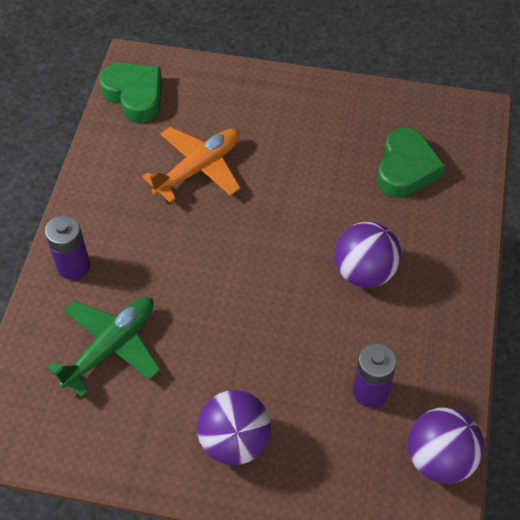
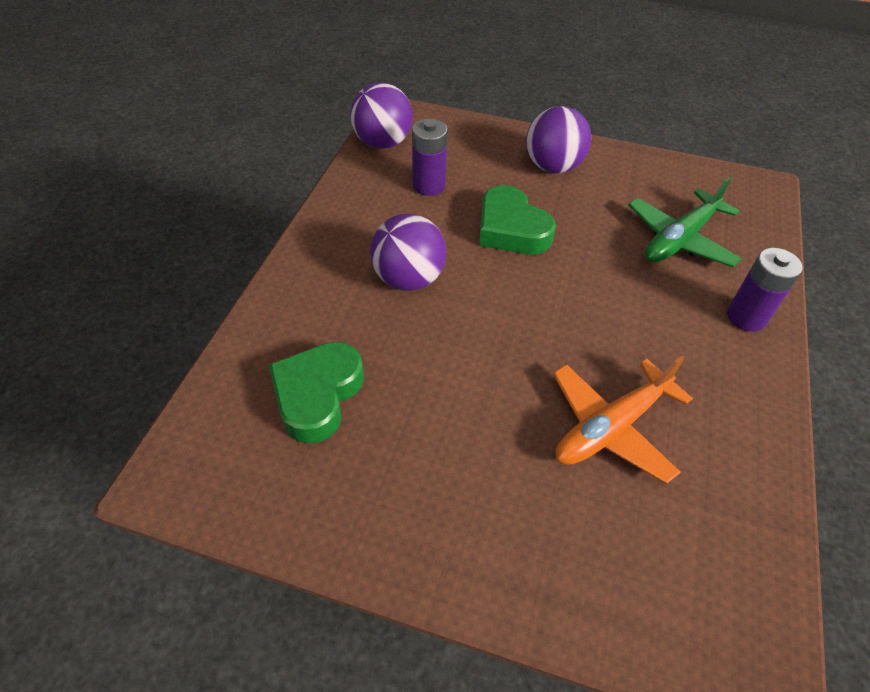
camera: 175 degrees left, 5 degrees down
green heart [99,63,162,123] -> green heart moved to [479,185,556,254]

